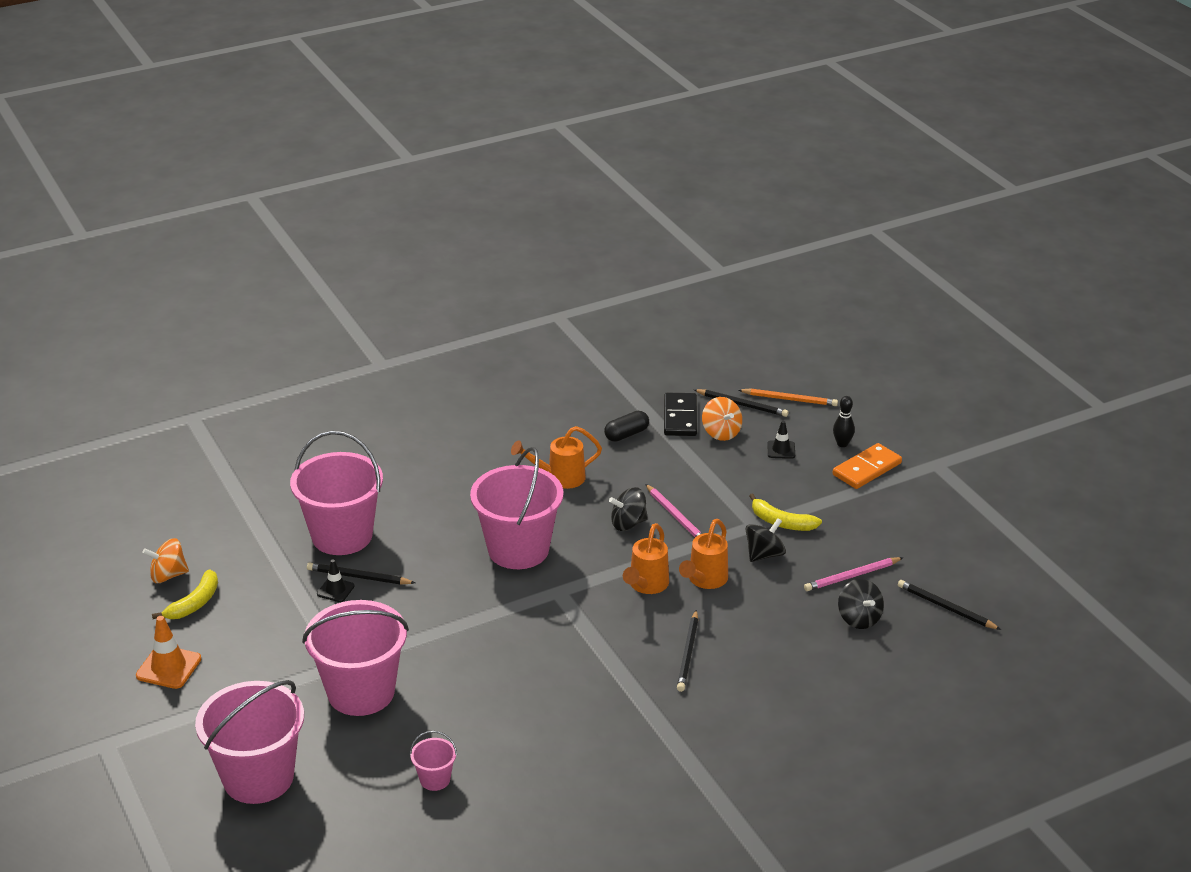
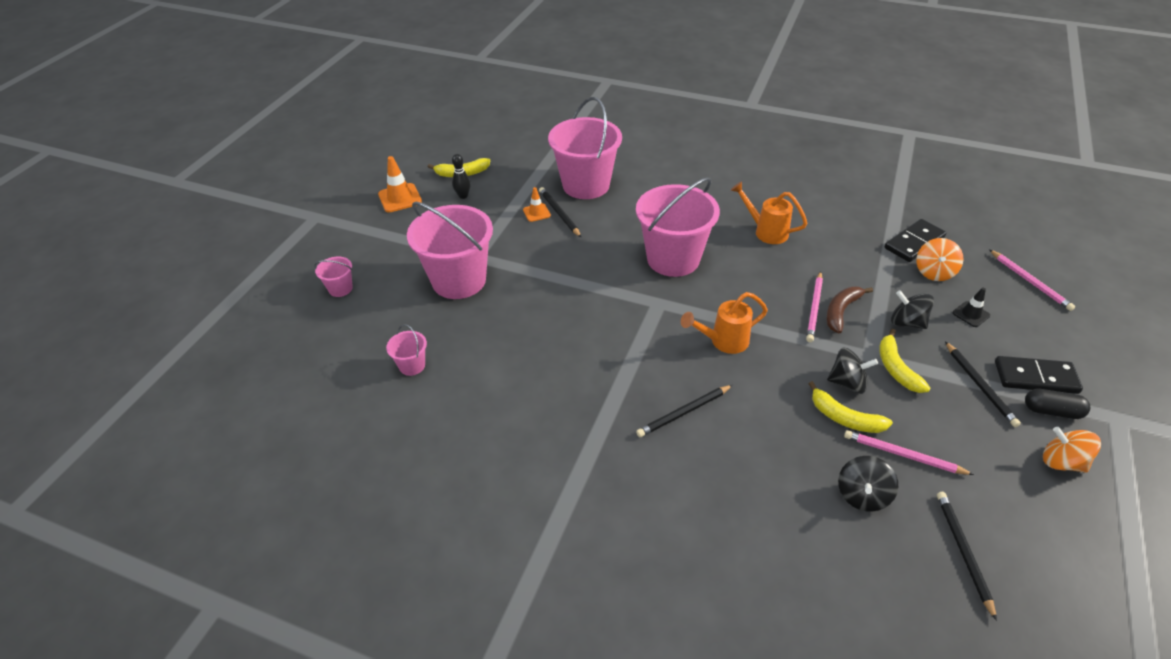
camera: 50 degrees right, 10 degrees up
orange spinning top [142,538,189,583] -> orange spinning top moved to [1043,427,1101,473]
pink bucket [195,680,304,804] -> pink bucket [314,256,353,297], size x0.43
black traffic cone [317,560,355,602] -> orange traffic cone [523,187,551,222]
black capsule [604,411,649,442] -> black capsule moved to [1025,389,1090,419]
black spinning top [609,487,648,531] -> black spinning top moved to [891,290,934,329]
orange watering can [679,519,728,589] -> none
black pencil [694,389,789,417] -> black pencil moved to [945,341,1021,427]
orange pencil [739,388,838,406] -> pink pencil [990,250,1075,311]
black bowling pin [833,396,855,447] -> black bowling pin moved to [452,154,471,199]
orange domino [833,443,902,489] -> black domino [995,356,1083,394]
none -> yellow banana [808,381,893,433]
none -> brown banana [826,287,873,333]

